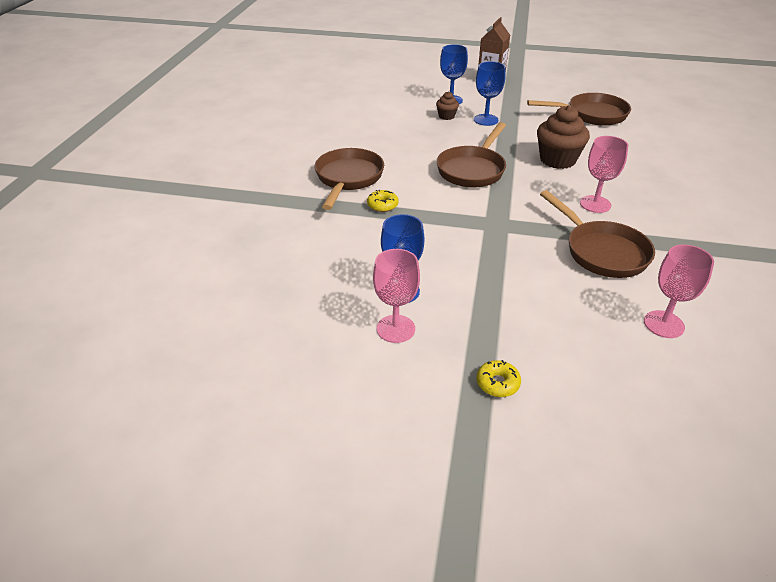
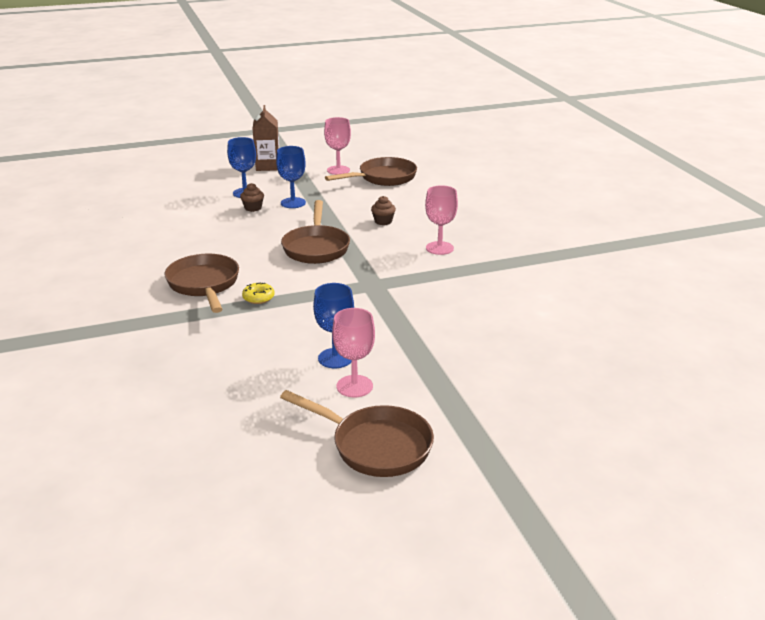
camera: 30 degrees left, 10 degrees down
yellow donut [477,360,521,397] -> none
brown cupcake [537,105,590,169] -> brown cupcake [371,196,396,225], size x0.50
brown pan [540,190,655,278] -> brown pan moved to [280,390,434,477]
pink goblet [644,244,714,338] -> pink goblet moved to [324,117,351,175]

